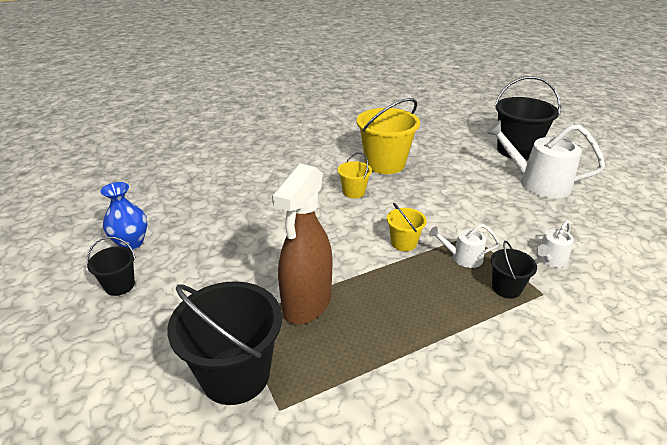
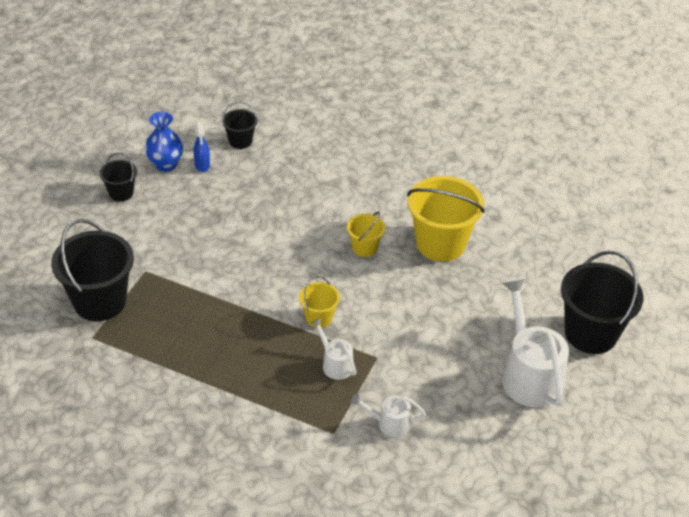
camera: 50 degrees right, 10 degrees up
brown spray bottle [272,163,332,324] -> none
black bucket [491,241,537,299] -> black bucket moved to [222,101,257,149]
none -> blue spray bottle [194,122,210,172]

